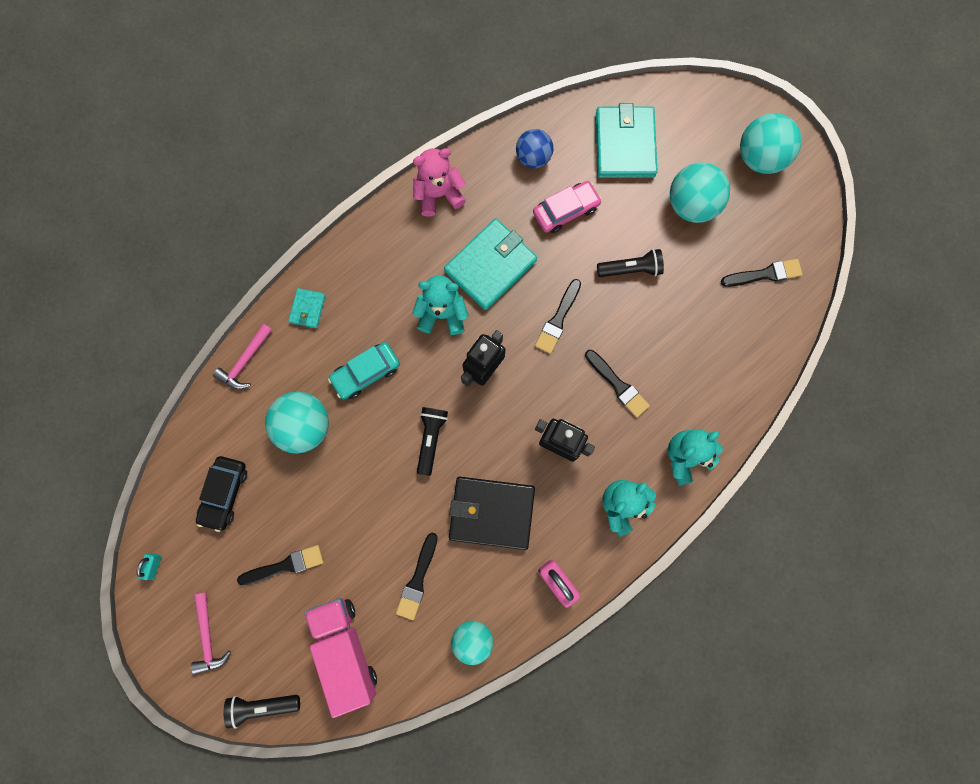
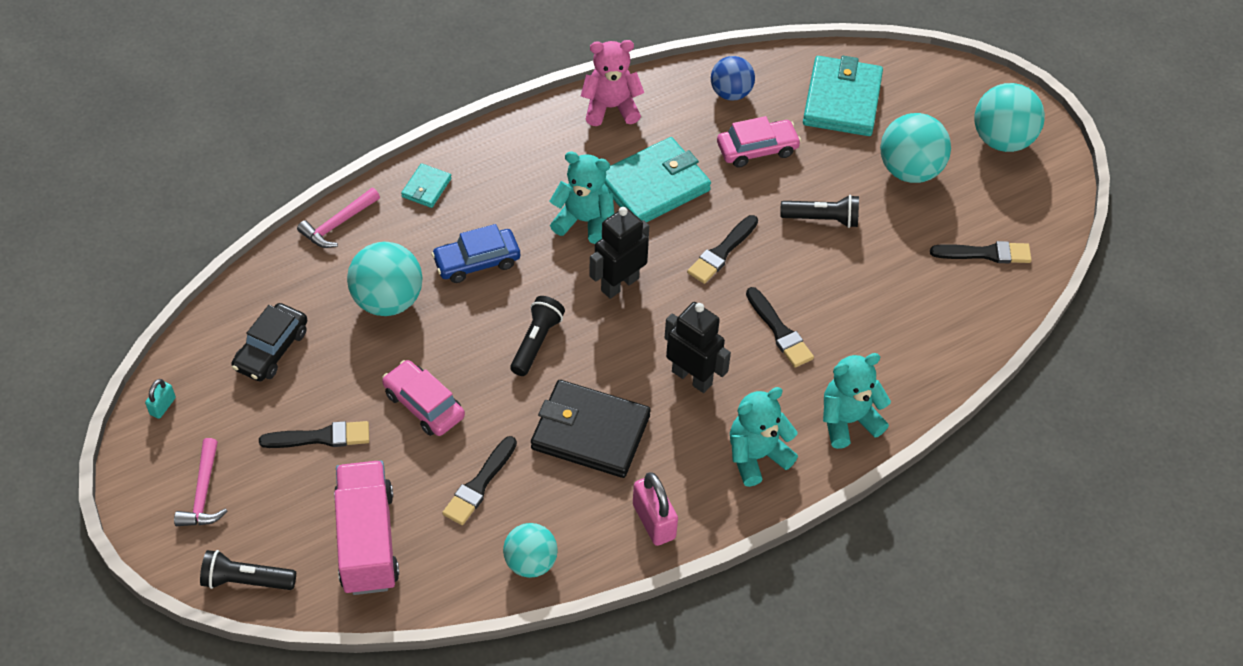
camera: 10 degrees right, 25 degrees down
turquoise car [328,342,400,399] -> blue car [431,224,520,283]
none -> pink car [382,360,465,436]

